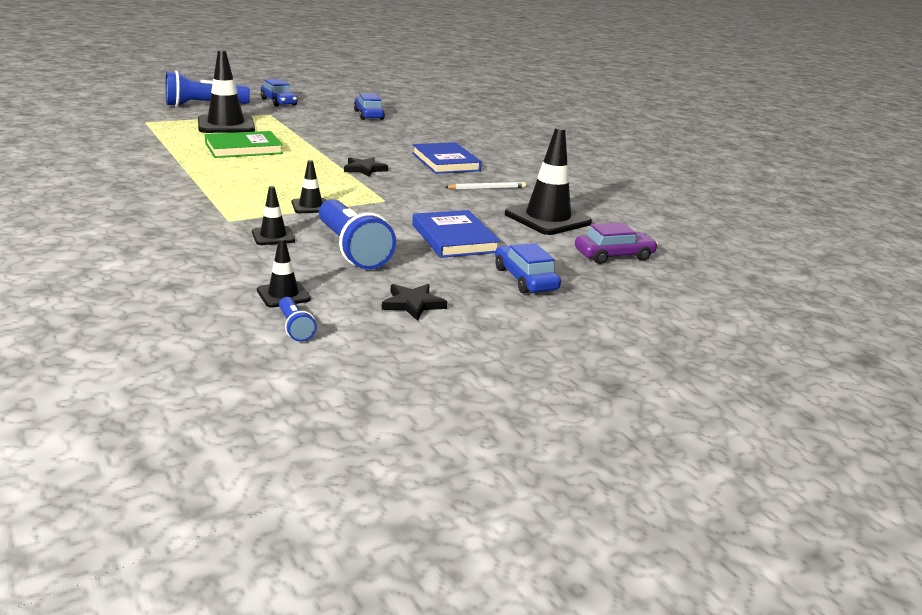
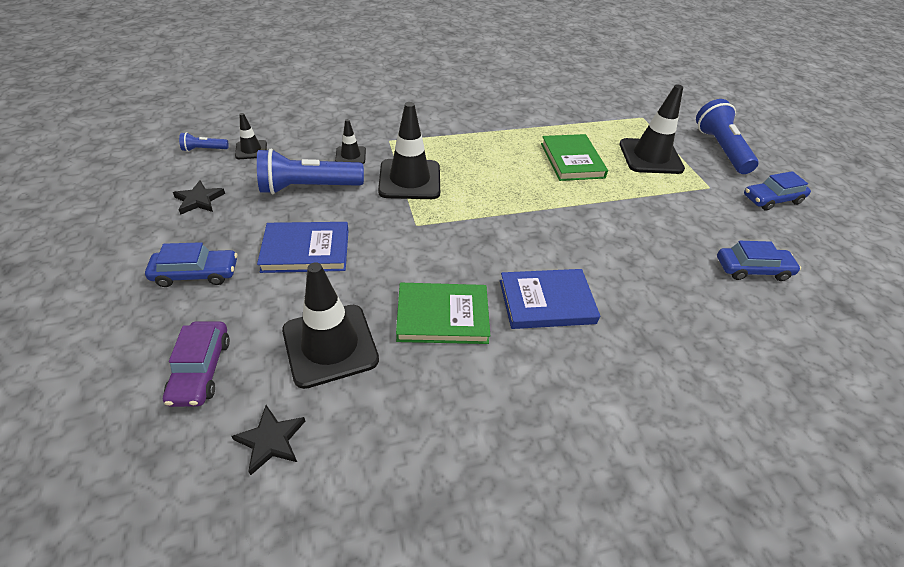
camera: 105 degrees right, 20 degrees up
black traffic cone [292,160,327,213] -> black traffic cone [378,102,440,199], size x1.98
black star [344,157,388,177] -> black star moved to [231,405,305,475]
white pencil [445,182,526,190] -> green book [396,283,490,344]

